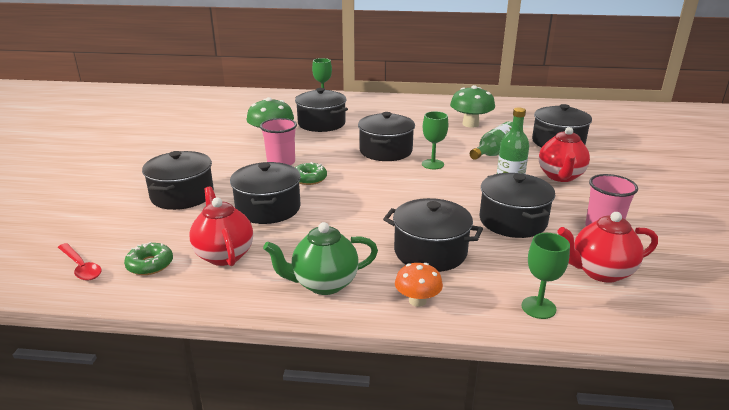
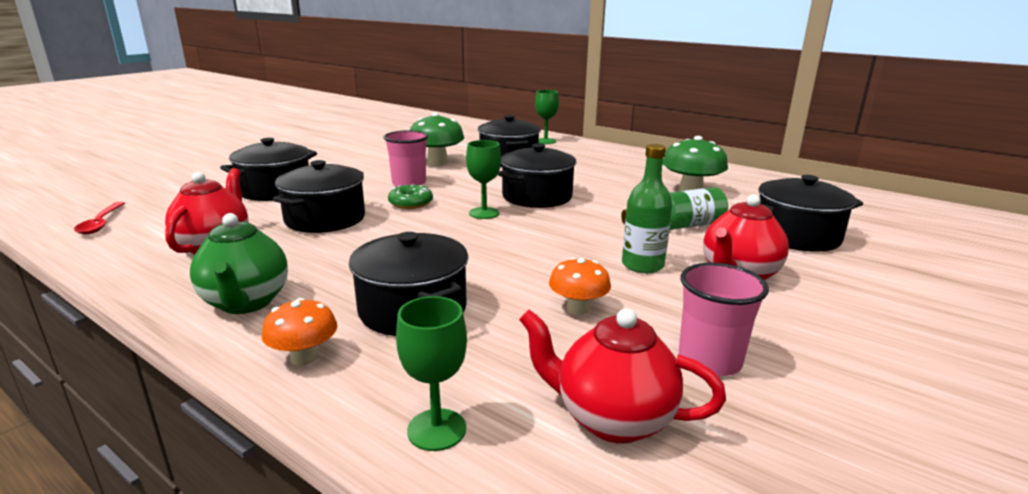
camera: 30 degrees right, 5 degrees down
green donut [124,242,173,275] -> none
green teapot [263,222,378,295] -> green teapot turned 120 degrees counterclockwise [190,213,288,314]
green goblet [422,111,448,169] -> green goblet moved to [466,140,501,219]
black pot [480,173,555,238] -> orange mushroom [549,257,611,315]

